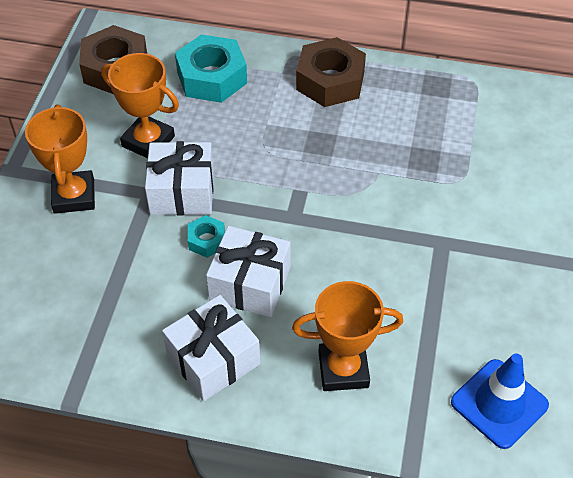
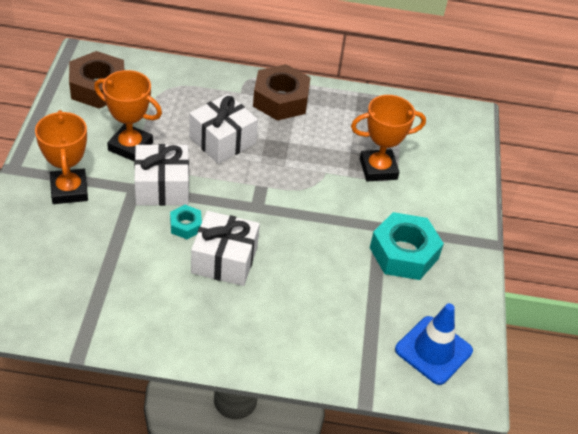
camera: 10 degrees left, 5 degrees down
white gift [162,295,260,401] -> white gift moved to [189,94,258,164]
turquoise nut [175,34,247,103] -> turquoise nut moved to [370,212,444,280]
orange trophy [292,281,404,391] -> orange trophy moved to [351,95,426,181]

